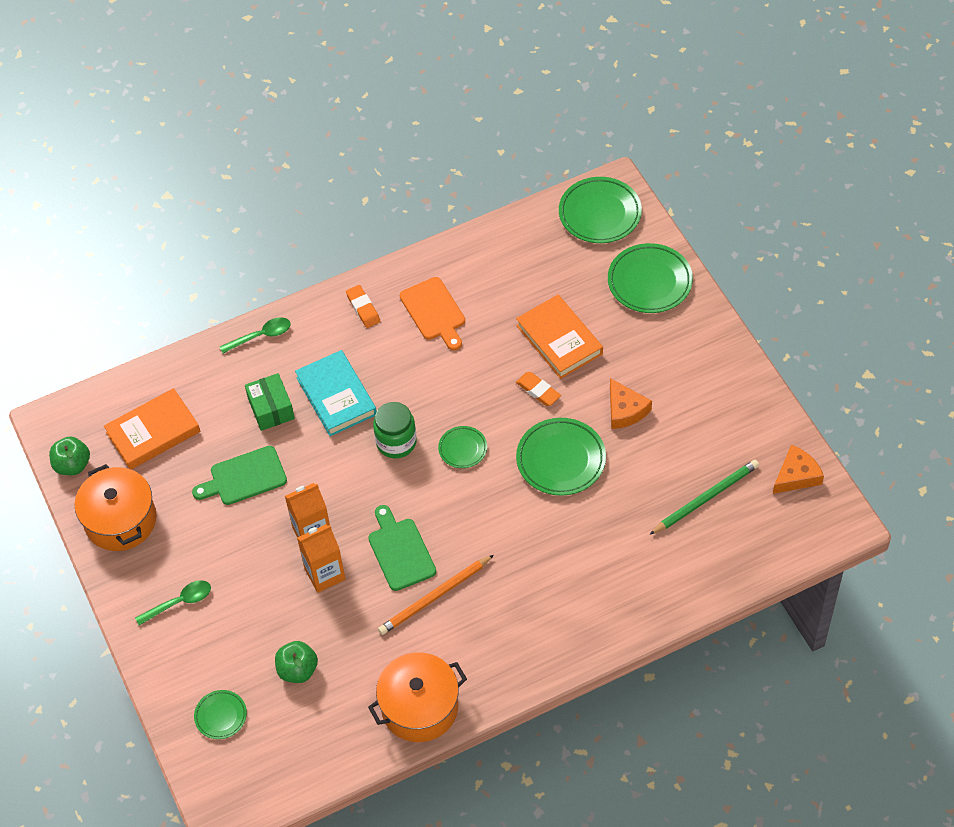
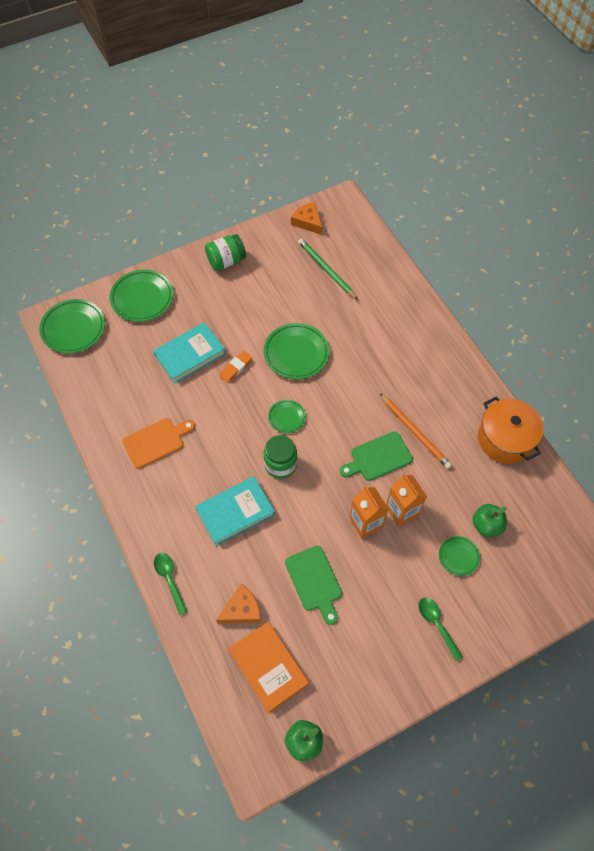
camera: 95 degrees left, 5 degrees up
orange pot [75,464,157,551] -> none
green plate [194,690,247,739] -> green plate moved to [439,536,480,576]
green box [245,373,295,431] -> none
orange eraser [346,285,380,328] -> none
orange book [516,295,603,379] -> turquoise book [153,322,226,383]
orange cheese [610,378,652,429] -> orange cheese moved to [216,584,261,624]
none -> green jar [205,234,246,271]

